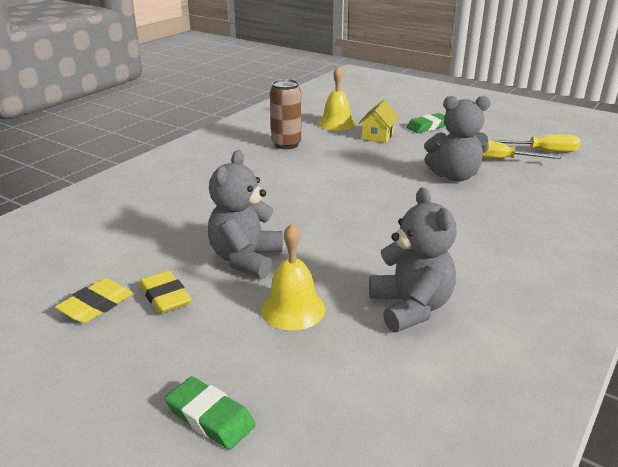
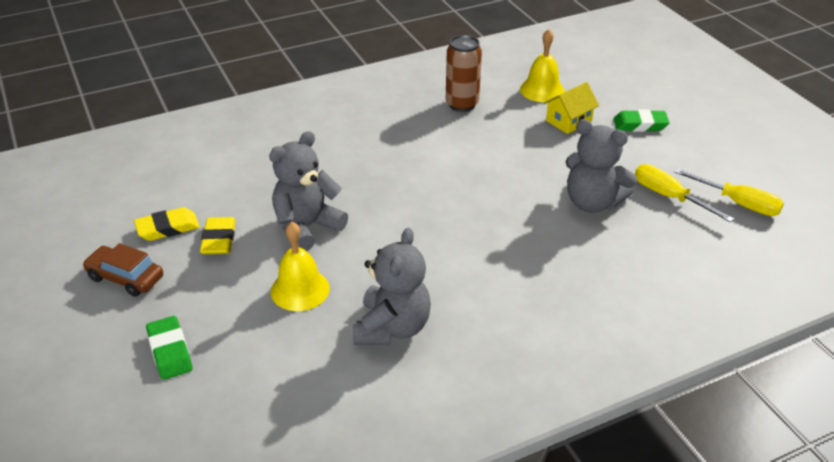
camera: 30 degrees right, 10 degrees up
none -> brown car [82,243,163,297]

